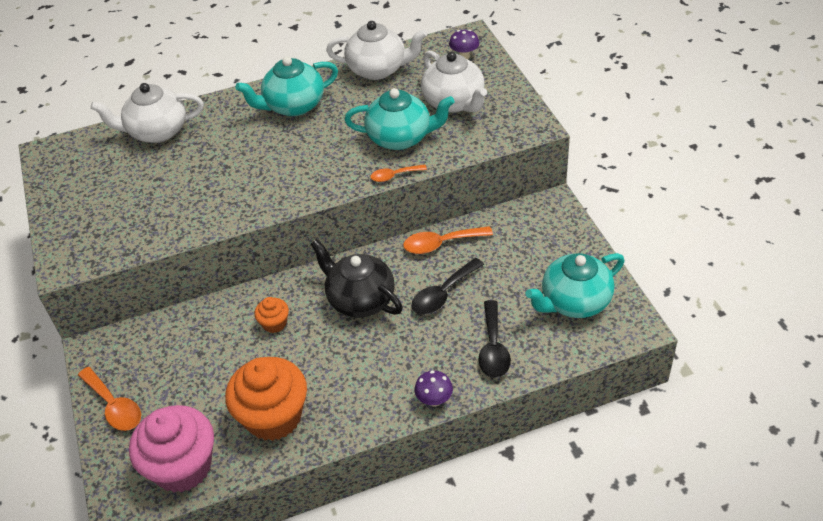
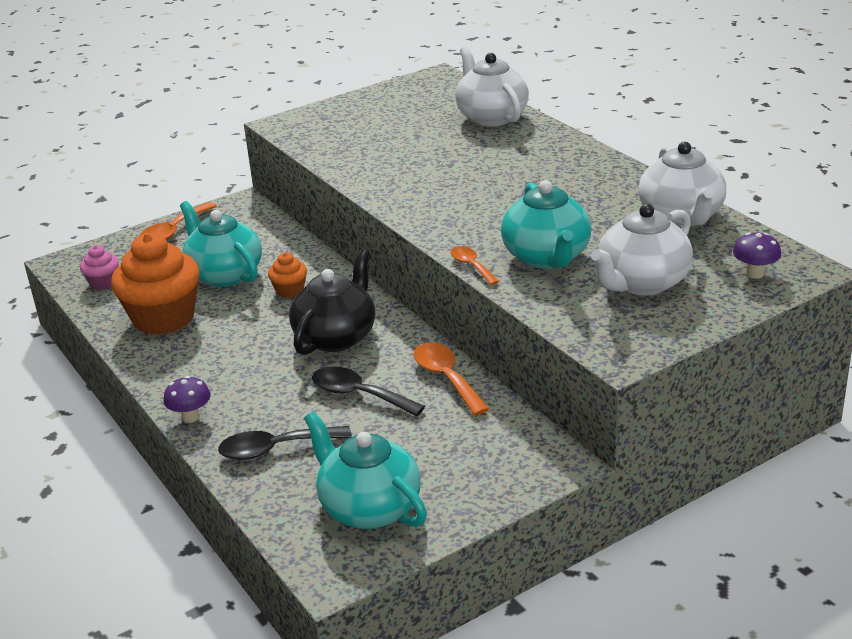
camera: 75 degrees right, 15 degrees down
pink cupcake [129,405,214,493] -> pink cupcake [80,246,119,290], size x0.46
turquoise teapot [235,56,338,116] -> turquoise teapot moved to [180,201,262,287]

